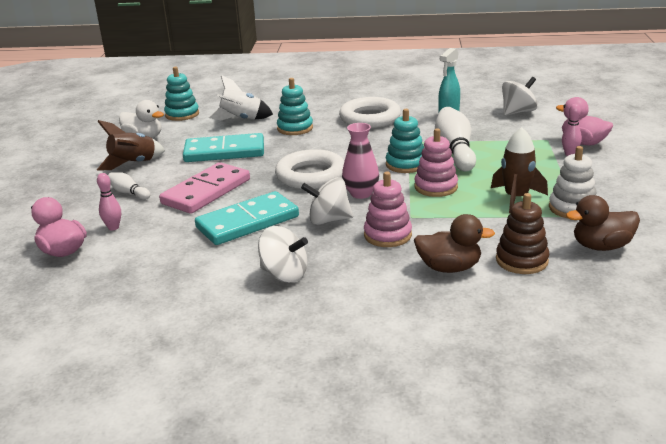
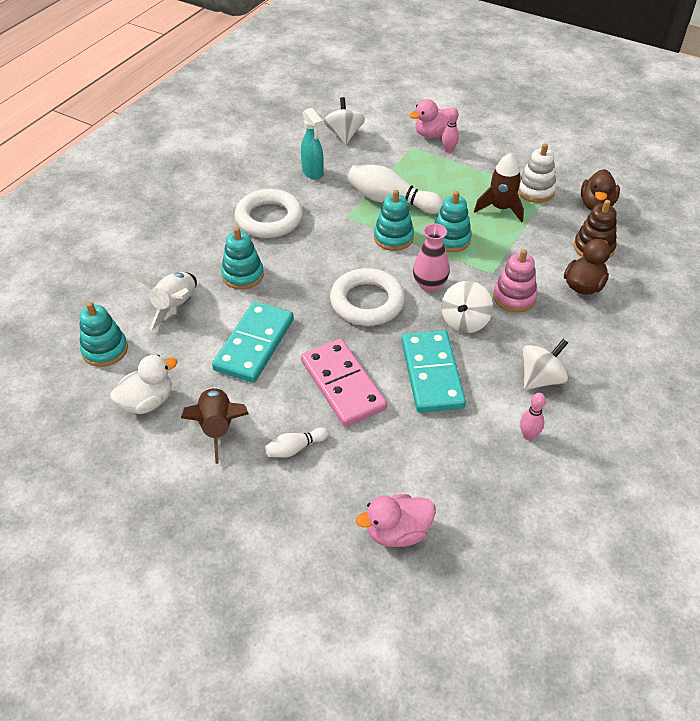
camera: 65 degrees left, 20 degrees up
pink bowling pin [97,173,121,230] -> pink bowling pin moved to [520,393,546,440]
pink stacking toy [415,128,458,197] -> turquoise stacking toy [435,191,472,252]

